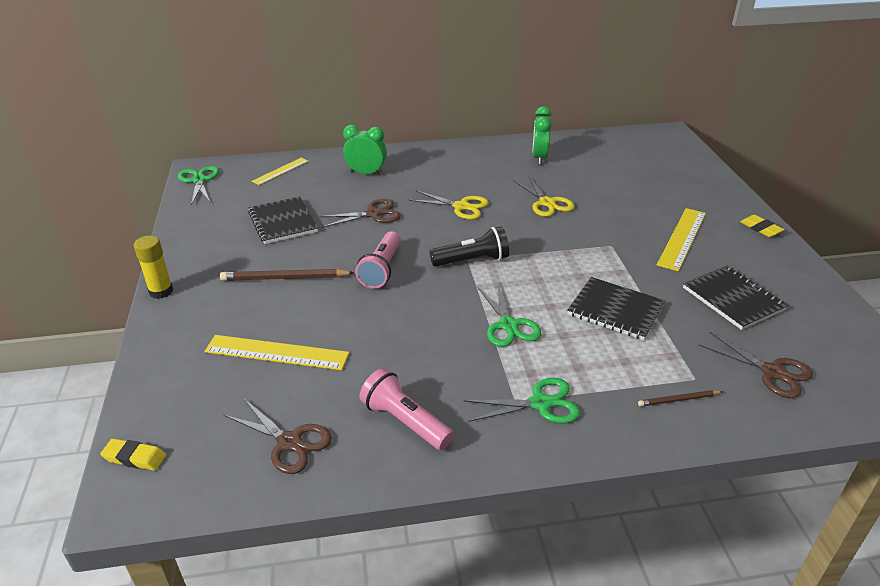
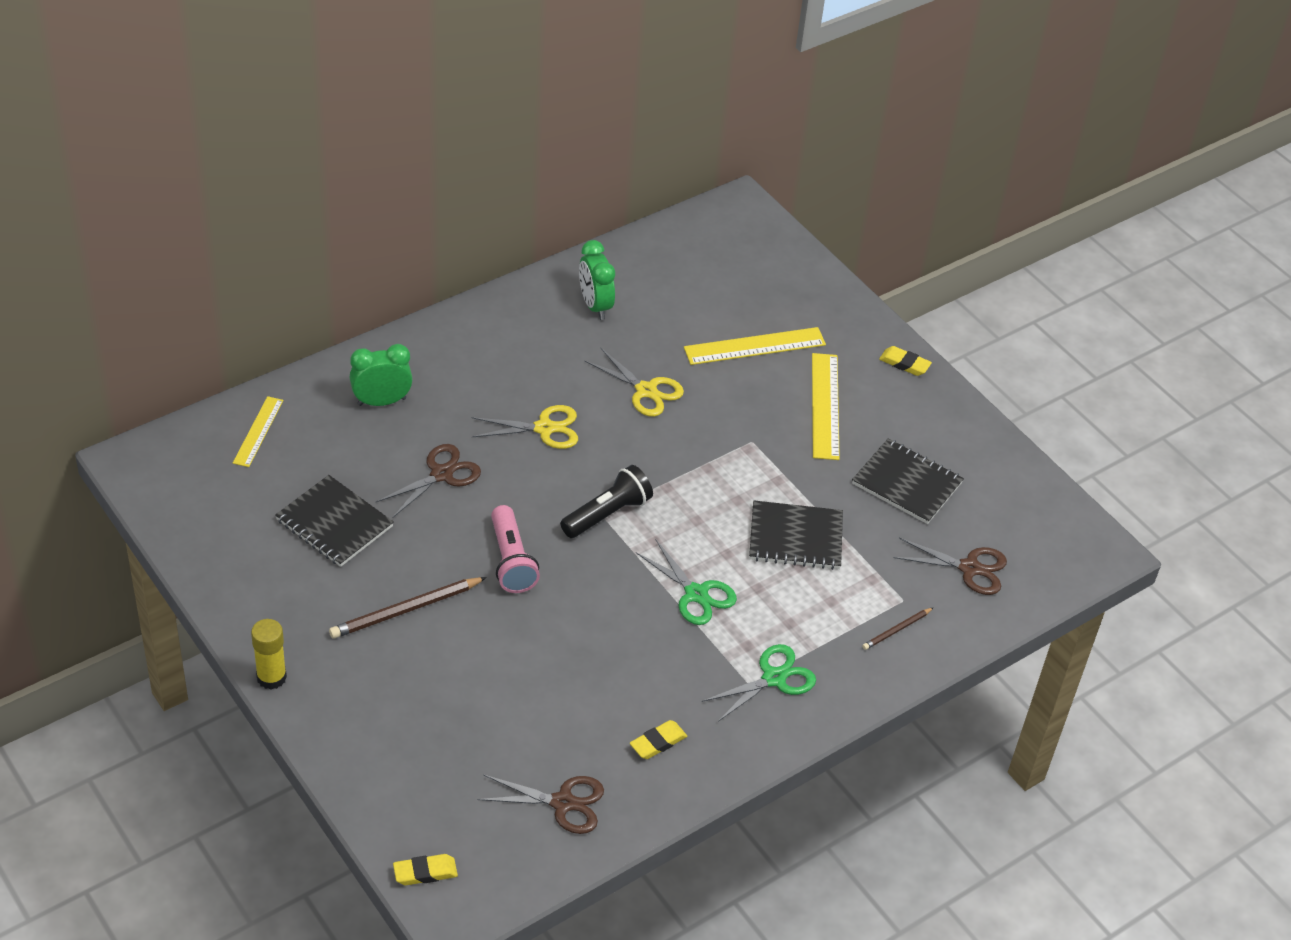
camera: 30 degrees left, 10 degrees up
green scissors [178,166,219,205] -> none
yellow ruler [204,335,349,370] -> yellow ruler moved to [684,327,826,365]
pink flashlight [359,368,454,450] -> yellow eraser [630,720,687,759]

